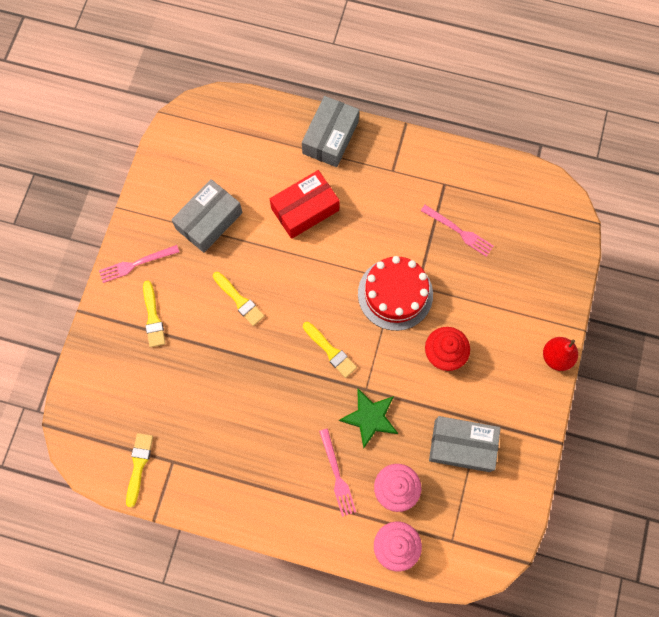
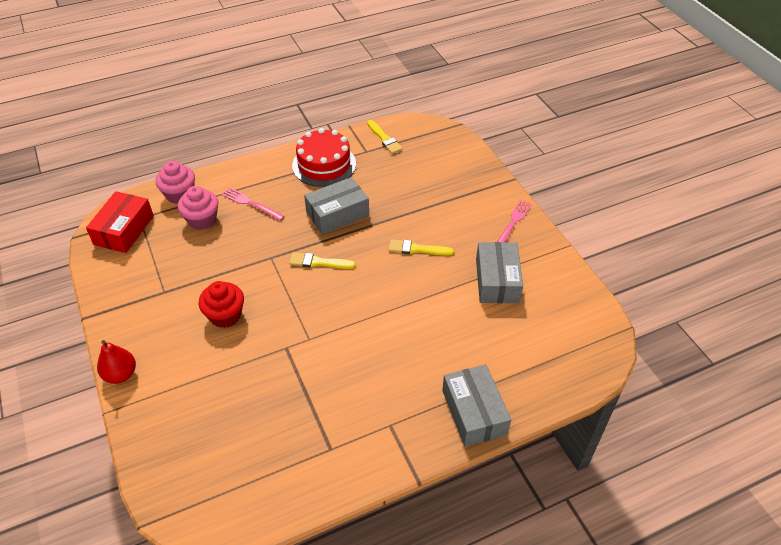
camera: 140 degrees right, 25 degrees down
yellow brush [143,281,165,347] -> none
red box [270,170,340,239] -> red box moved to [86,191,154,253]
green star [339,389,398,449] -> none
red cake [358,256,433,331] -> red cake moved to [292,128,356,187]
pink fork [421,205,494,257] -> none
grey box [429,416,501,472] -> grey box moved to [304,177,369,234]

